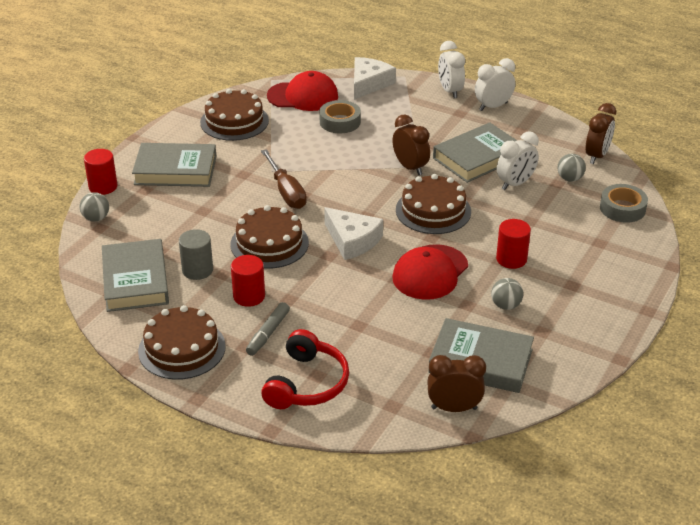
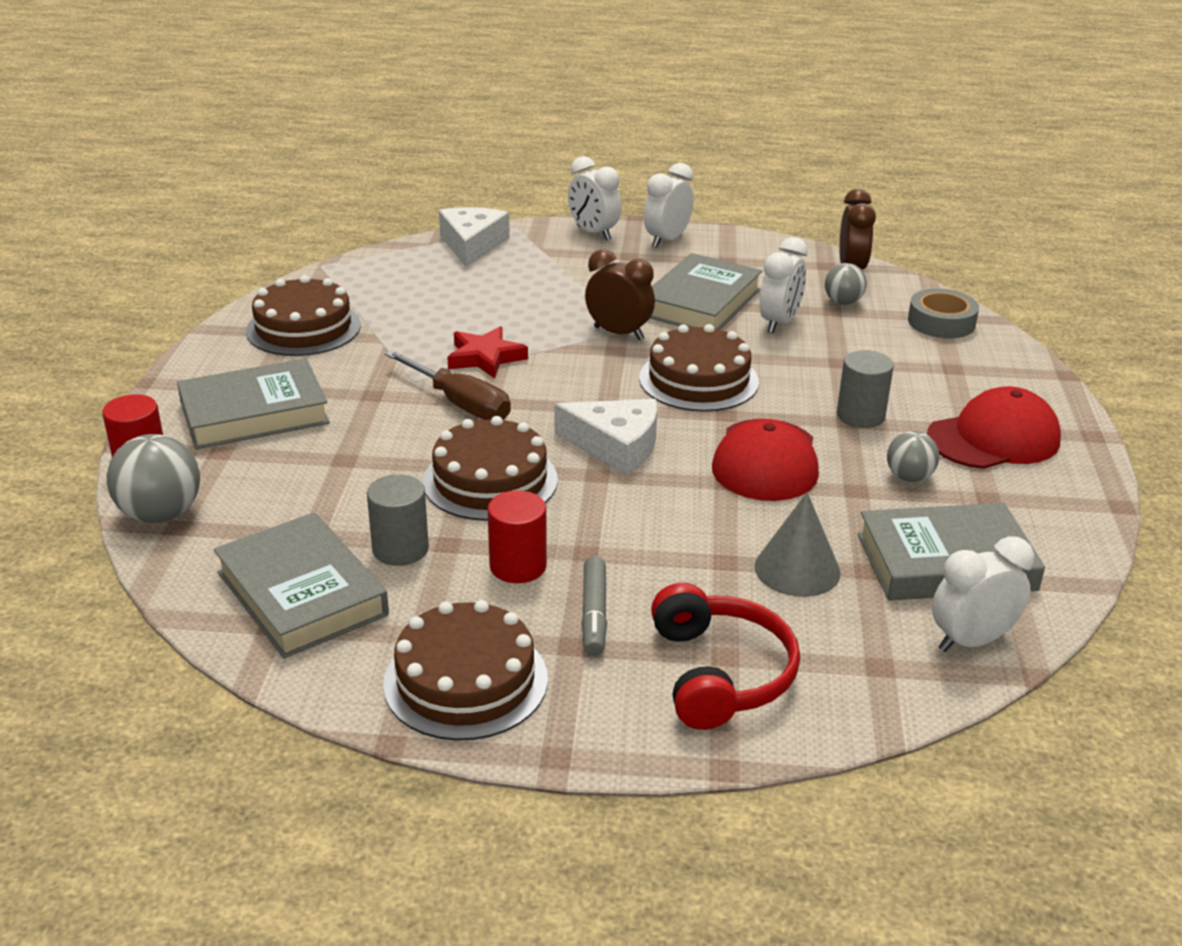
camera: 25 degrees left, 5 degrees down
grey ball [80,192,109,222] -> grey ball [107,434,200,523], size x1.64
red cap [267,71,338,111] -> red cap moved to [927,386,1061,469]
grey tape [319,100,361,133] -> none
brown clock [427,355,486,412] -> white clock [932,536,1034,652]
red cylinder [496,219,531,269] -> grey cylinder [837,350,894,428]
none -> red star [447,326,528,379]
none -> grey cone [755,492,841,597]

